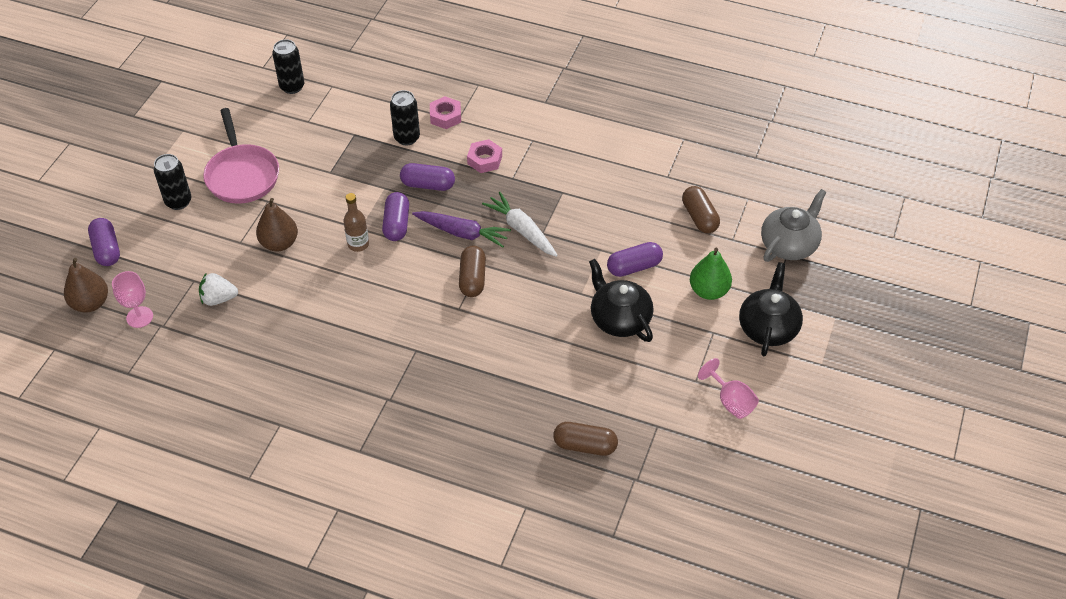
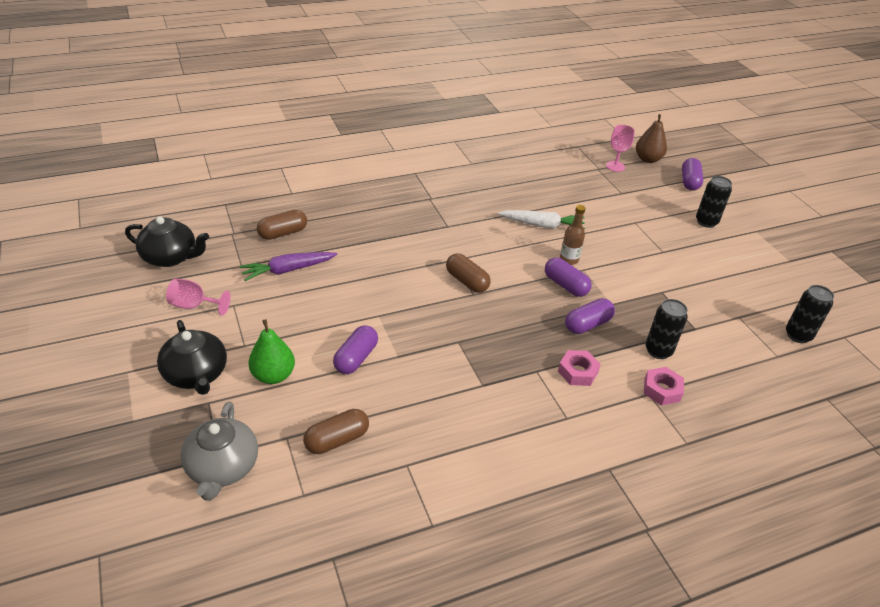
camera: 135 degrees right, 10 degrees down
purple capsule [88,218,120,266] -> purple capsule turned 75 degrees clockwise [682,158,703,191]
white strawberry [199,273,238,306] -> none
pink pan [203,108,279,204] -> none
brown pear [256,198,298,251] -> none
purple carrot [412,211,511,248] -> purple carrot moved to [239,252,337,281]
white carrot [482,192,558,257] -> white carrot moved to [498,210,585,230]
black teapot [589,259,654,342] -> black teapot moved to [125,216,209,267]
brown capsule [682,186,720,233] -> brown capsule turned 60 degrees counterclockwise [303,409,369,454]

